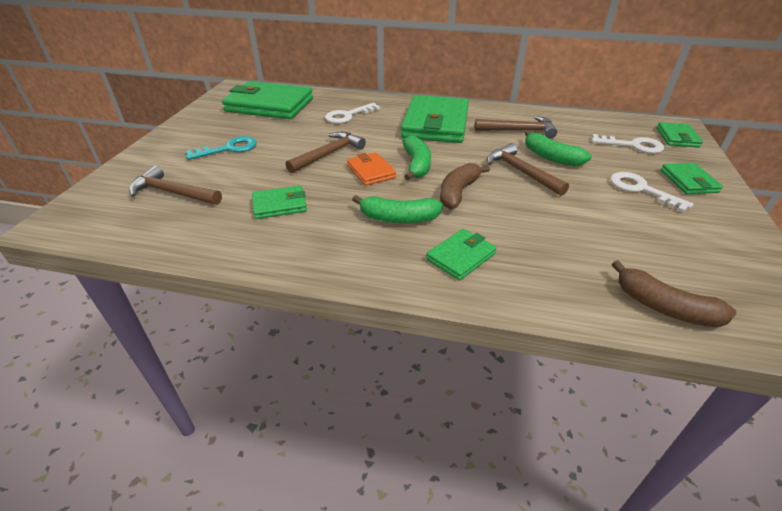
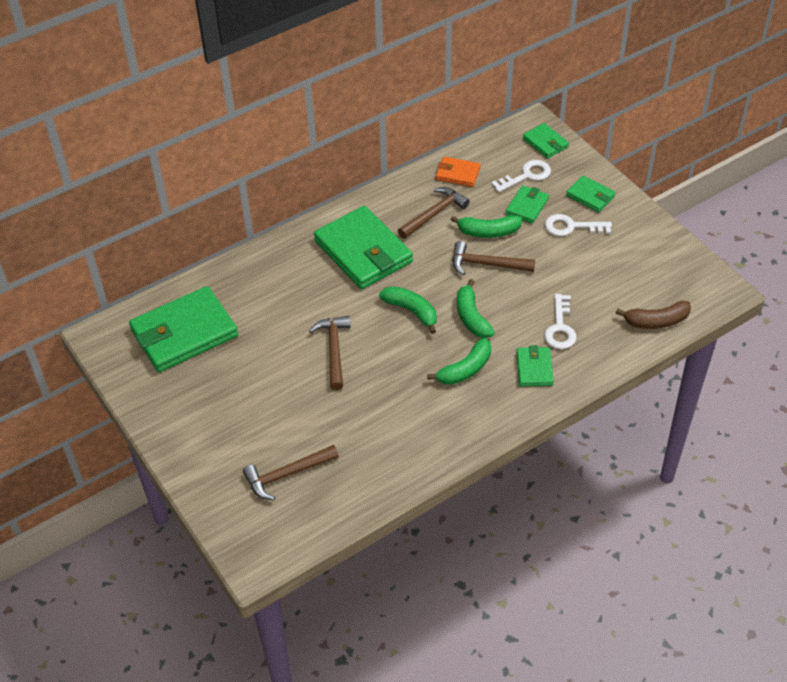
camera: 45 degrees left, 10 degrees up
turquoise key [186,136,257,160] -> none
green wallet [252,185,307,219] -> green wallet moved to [506,185,549,224]
white key [325,103,380,123] -> white key moved to [544,294,576,349]
orange wallet [347,152,396,186] -> orange wallet moved to [436,157,481,187]
brown banana [440,163,490,209] -> green banana [457,279,495,338]

